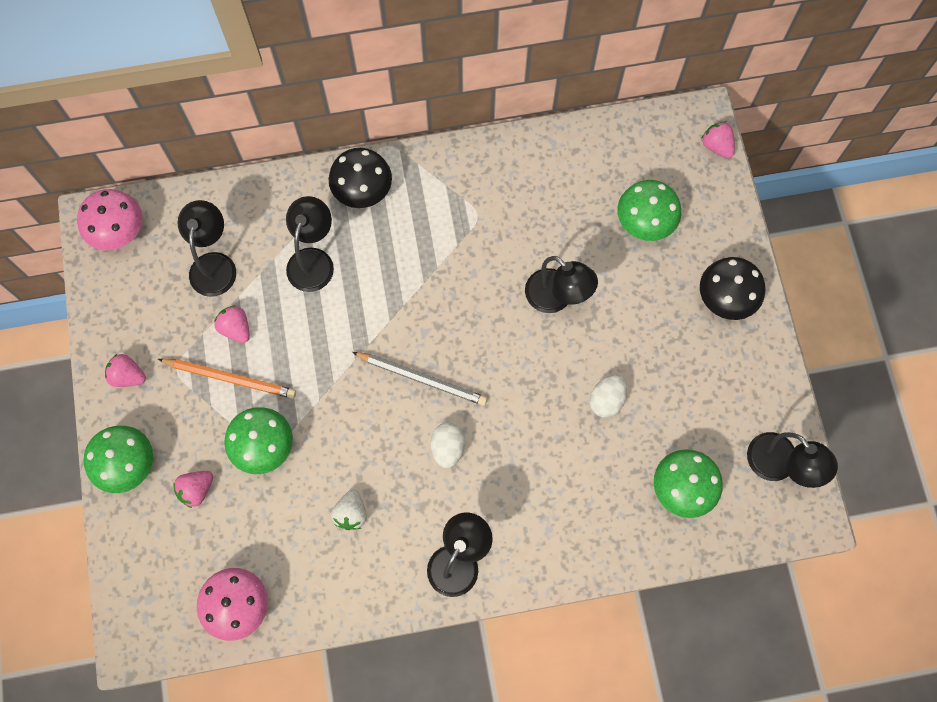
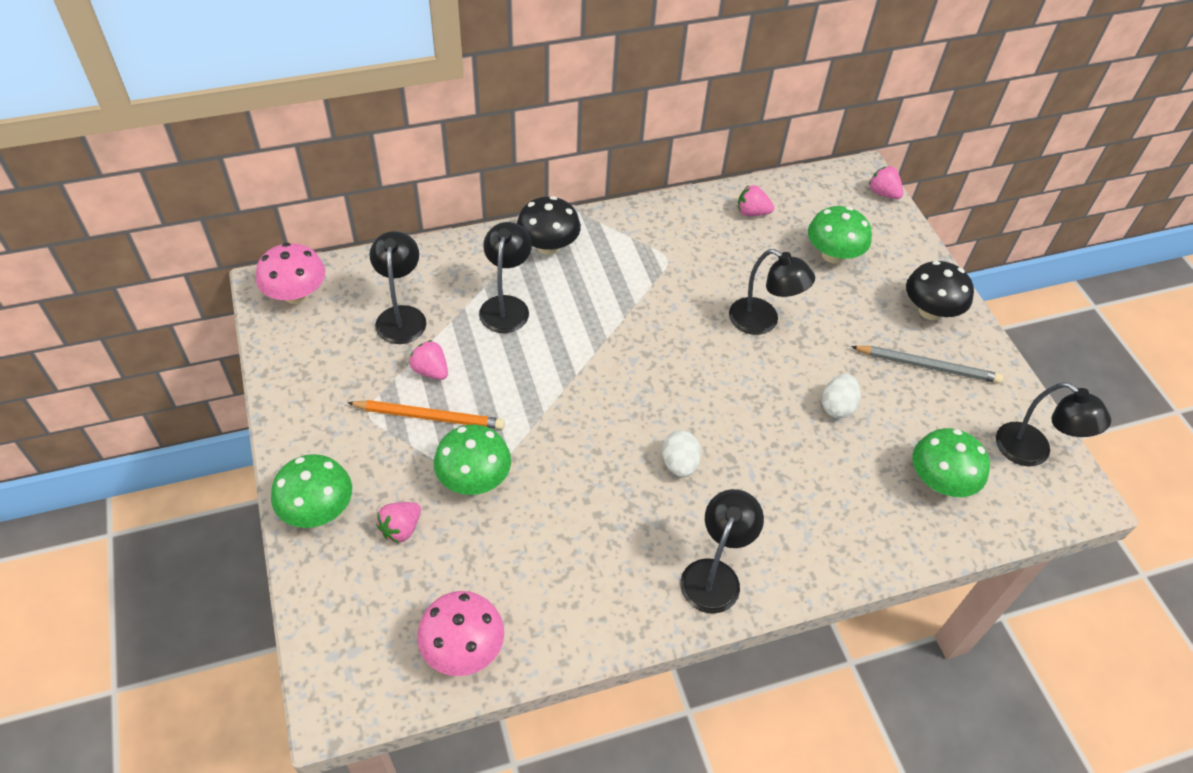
camera: 10 degrees left, 20 degrees down
pink strawberry [105,354,146,387] -> pink strawberry moved to [738,185,774,216]
white strawberry [331,489,367,530] -> none
grey pencil [352,352,488,406] -> grey pencil moved to [851,346,1003,383]

